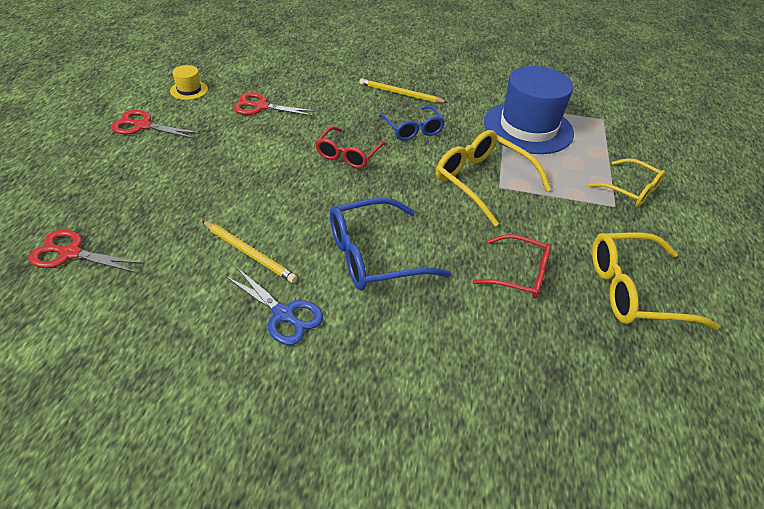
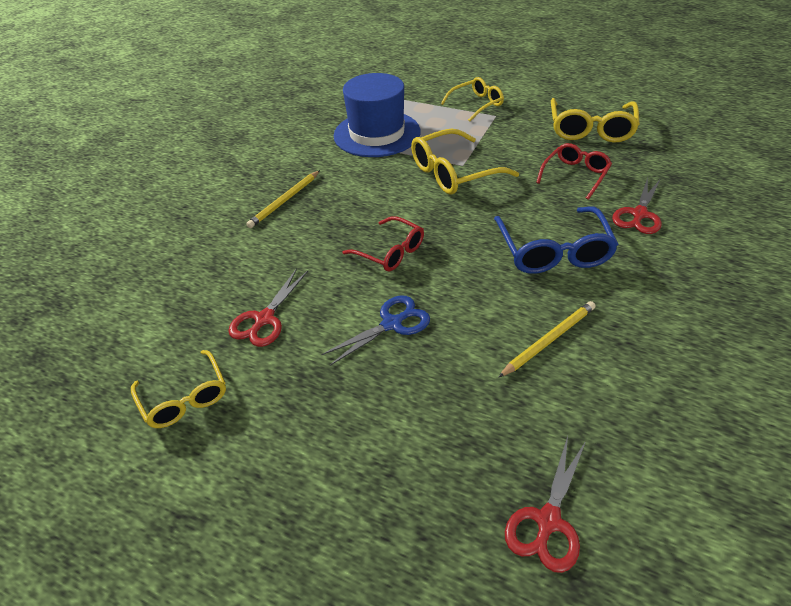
camera: 70 degrees left, 0 degrees up
red scissors [111,110,200,139] -> red scissors moved to [612,178,662,234]
yellow hat [170,65,208,100] -> yellow glasses [131,350,226,428]
blue scissors [225,268,323,345] -> blue scissors moved to [321,295,430,366]
blue glasses [379,105,445,141] -> none

